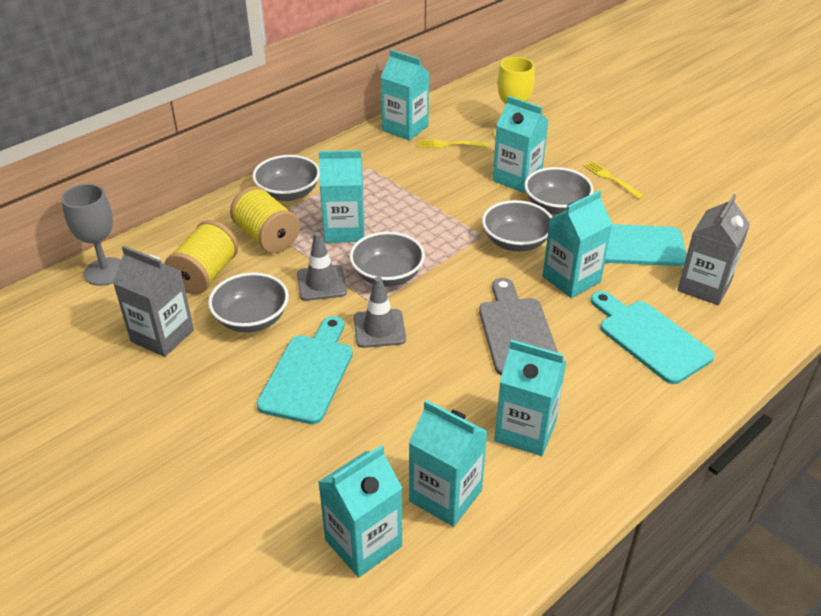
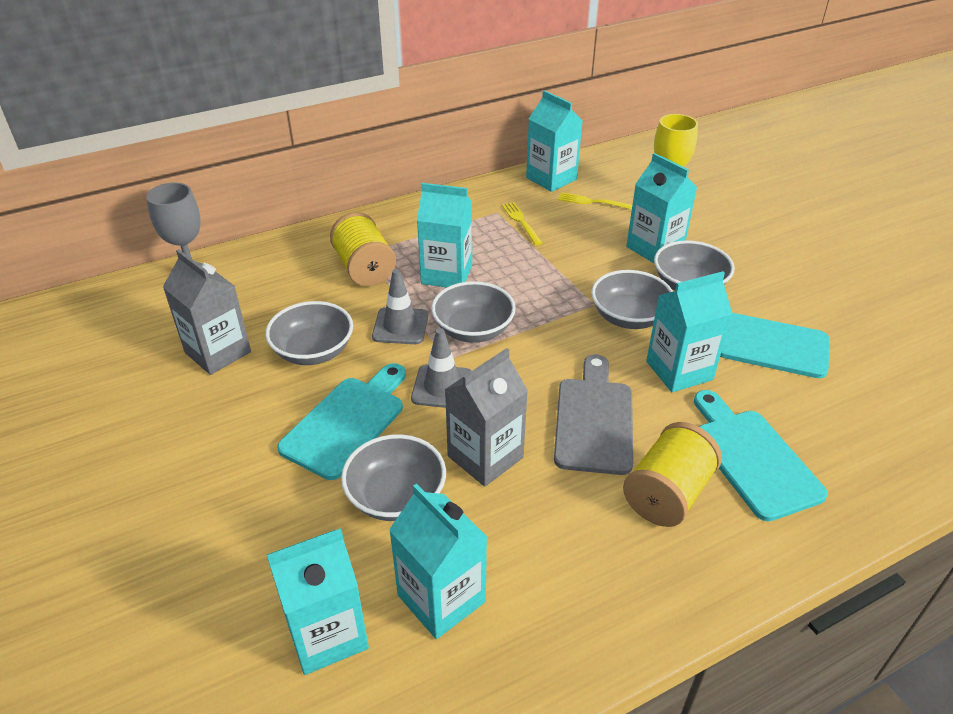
camera: 15 degrees right, 0 degrees up
yellow spool [165,220,238,294] -> yellow spool moved to [623,422,722,527]
grey bowl [252,155,319,201] -> grey bowl moved to [341,434,446,521]
turquoise carton [494,340,567,456] -> none
yellow fork [584,161,644,199] -> yellow fork moved to [502,202,543,246]
grey carton [678,194,750,305] -> grey carton moved to [445,348,528,487]

